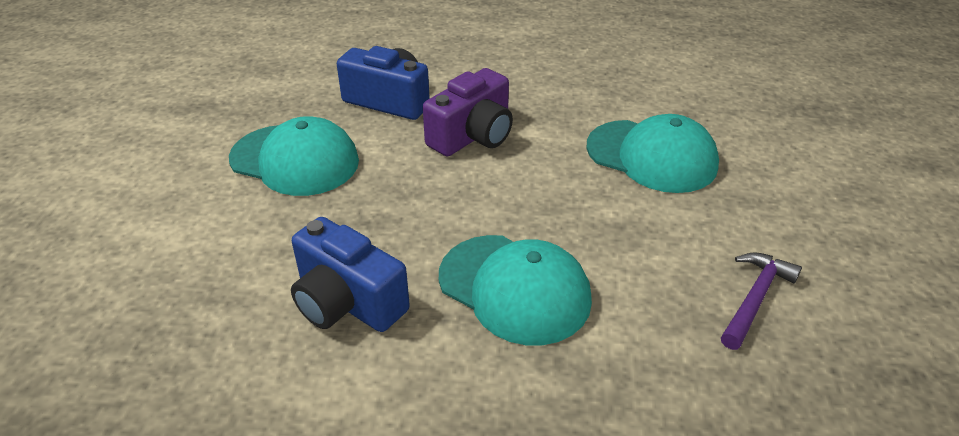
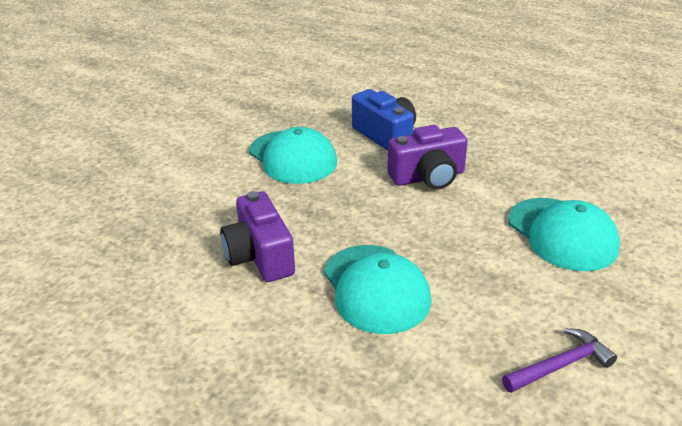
camera: 30 degrees right, 5 degrees down
blue camera [291,217,410,332] -> purple camera [220,191,295,282]

